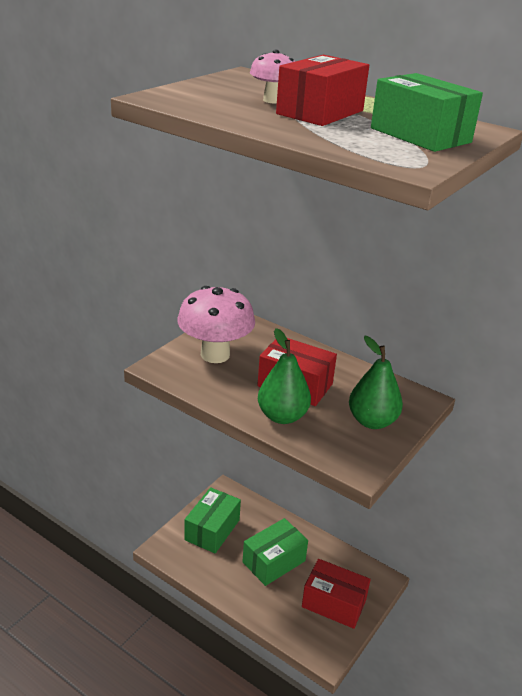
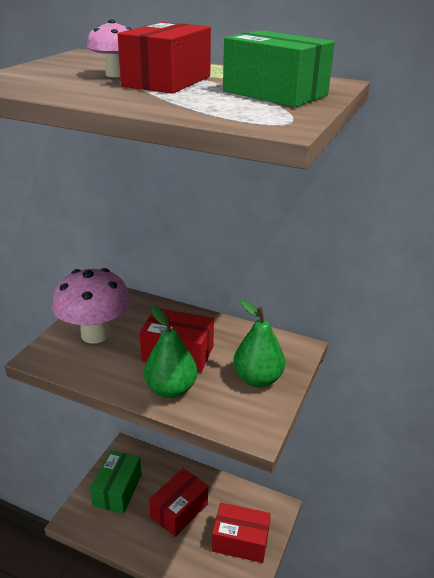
camera: 10 degrees left, 0 degrees up
green box [242,518,308,586] -> red box [149,468,208,537]

